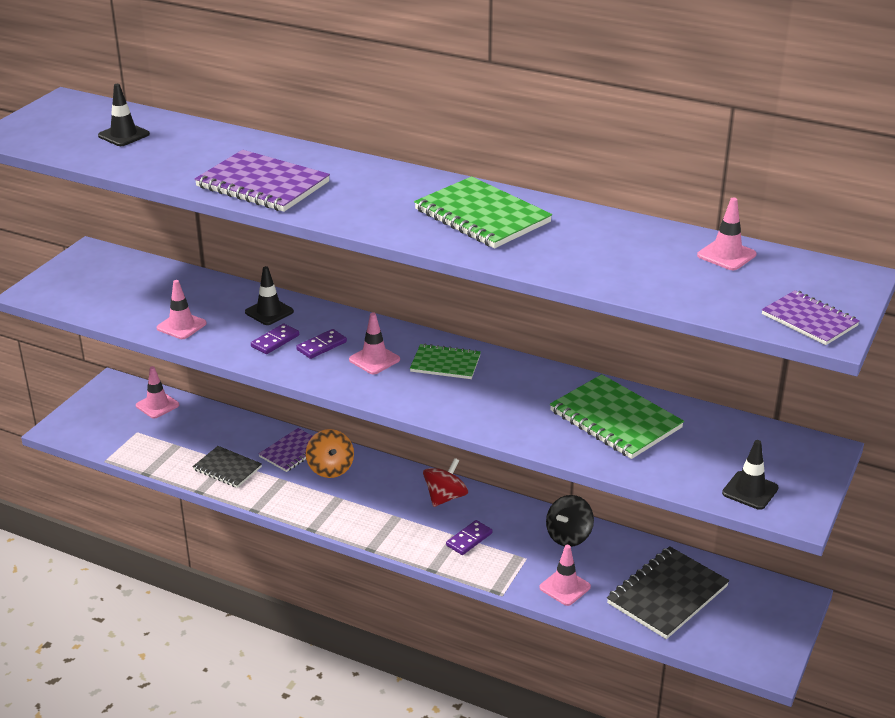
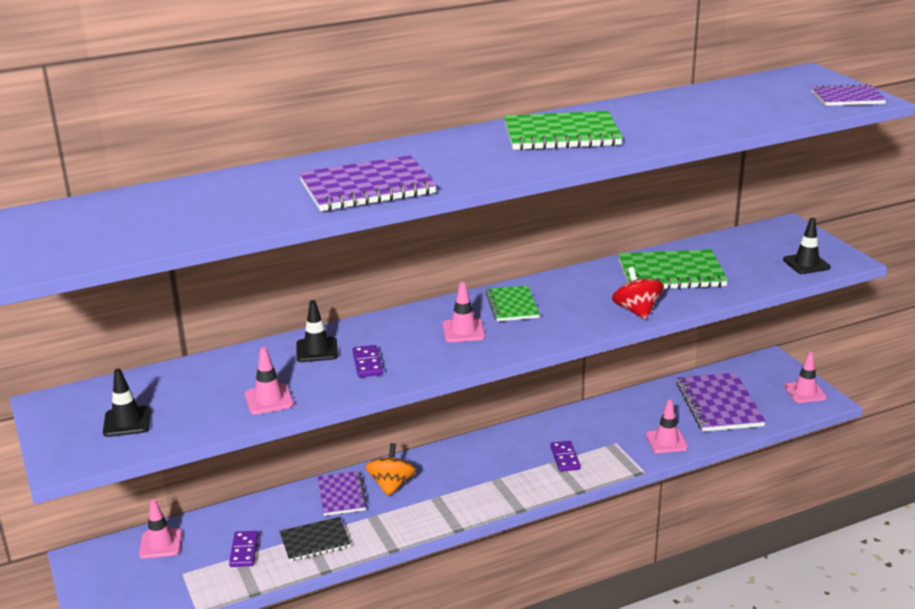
camera: 50 degrees left, 5 degrees down
black traffic cone [98,84,150,146] -> black traffic cone moved to [103,369,151,437]
purple domino [296,329,347,359] -> purple domino moved to [229,531,259,567]
orange spinning top [306,429,354,478] -> orange spinning top turned 105 degrees counterclockwise [365,443,416,497]
green notebook [410,344,481,379] -> green notebook turned 60 degrees counterclockwise [486,285,540,321]
red spinning top [423,458,468,507] -> red spinning top moved to [612,267,664,320]
black spinning top [546,495,594,547] -> none
black notebook [607,546,729,639] -> purple notebook [676,373,766,432]
pink traffic cone [697,198,757,270] -> pink traffic cone moved to [784,352,827,403]

